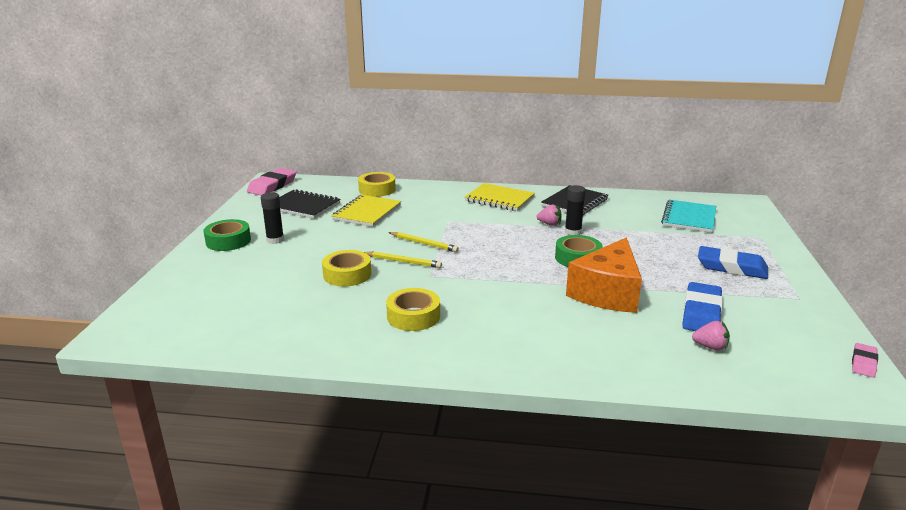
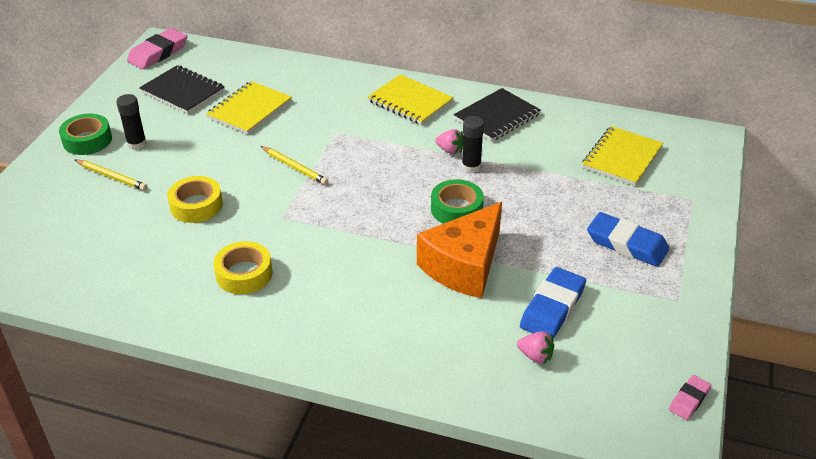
camera: 10 degrees right, 15 degrees up
yellow tape [358,172,396,197] -> none
yellow pencil [364,251,442,268] -> yellow pencil moved to [75,160,147,191]
turquoise notebook [661,200,716,233] -> yellow notebook [582,126,664,186]

